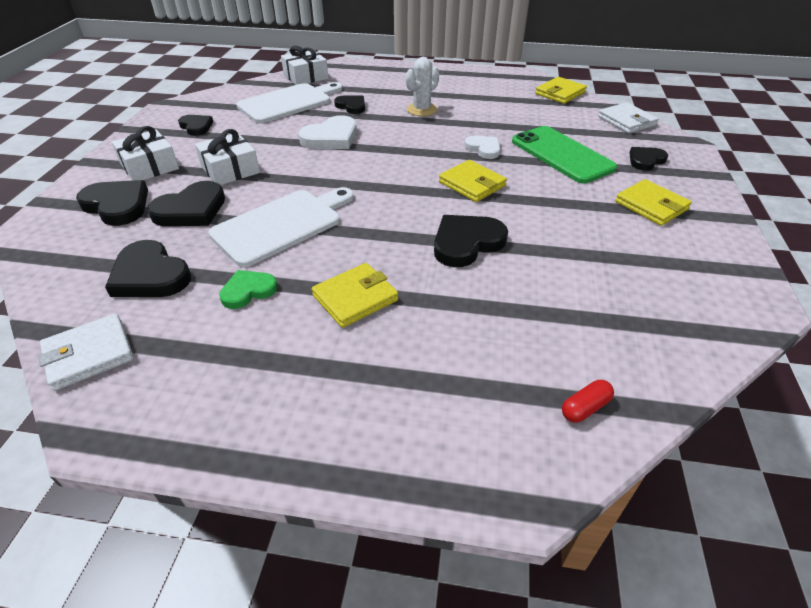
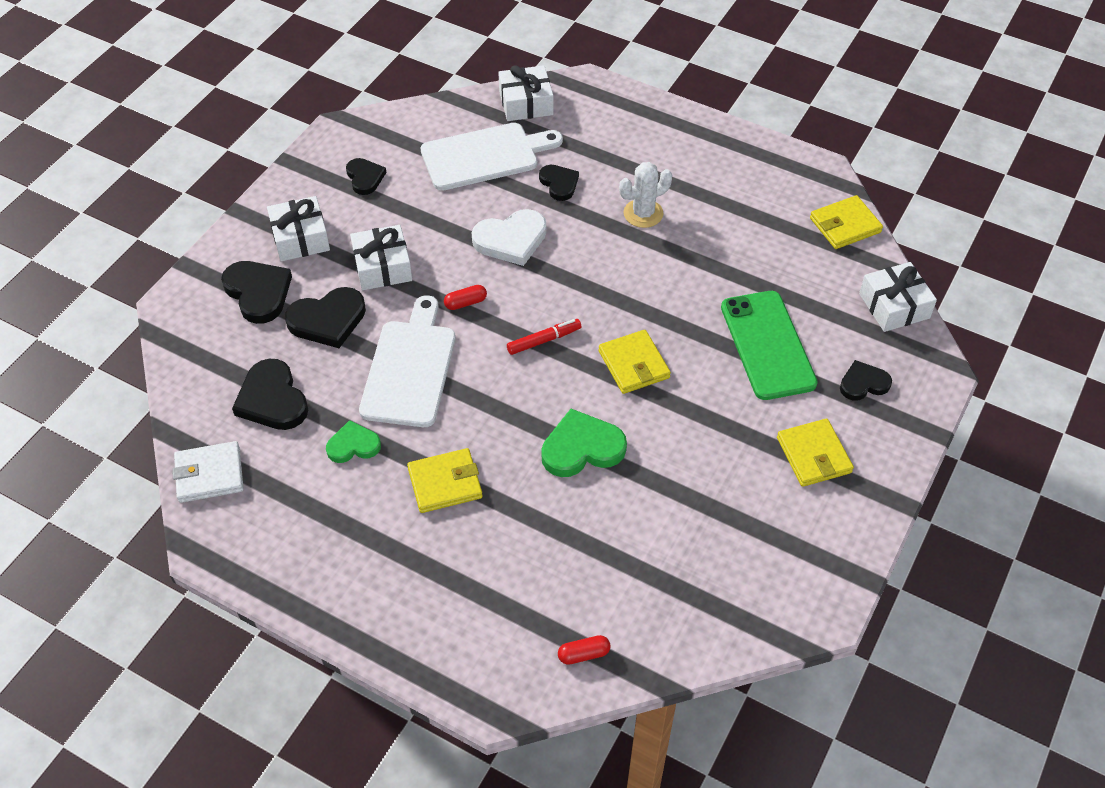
camera: 20 degrees right, 10 degrees up
white cutting board [208,187,354,267] -> white cutting board turned 60 degrees counterclockwise [359,295,456,427]
black heart [434,215,508,267] -> green heart [541,409,627,477]
white heart [464,136,500,159] -> none
white wallet [598,102,658,133] -> white gift [859,262,937,332]
none -> red capsule [444,285,487,310]
none -> red marker [507,319,581,355]

